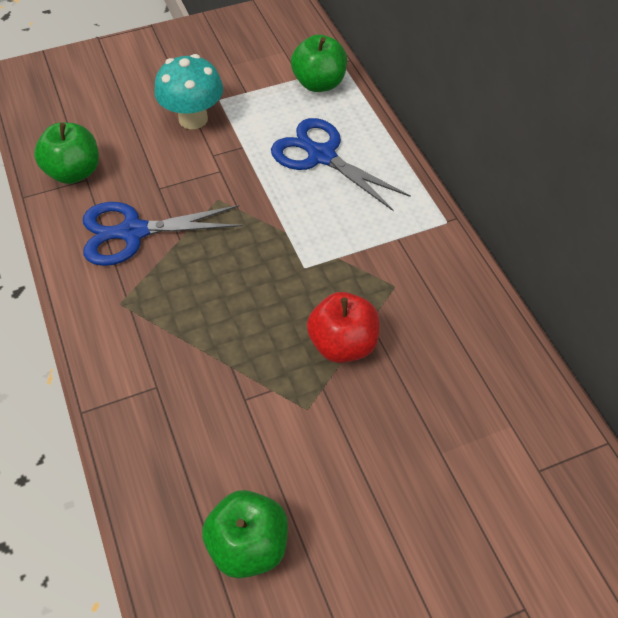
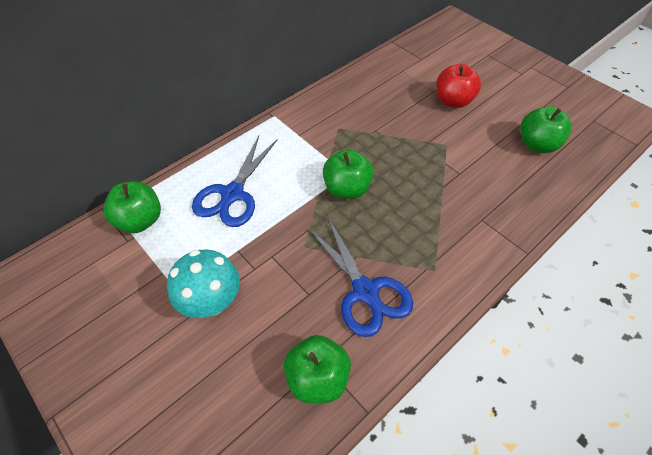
camera: 110 degrees left, 0 degrees up
red apple [307,292,380,363] -> red apple moved to [436,64,481,108]
none -> green apple [323,149,374,199]

